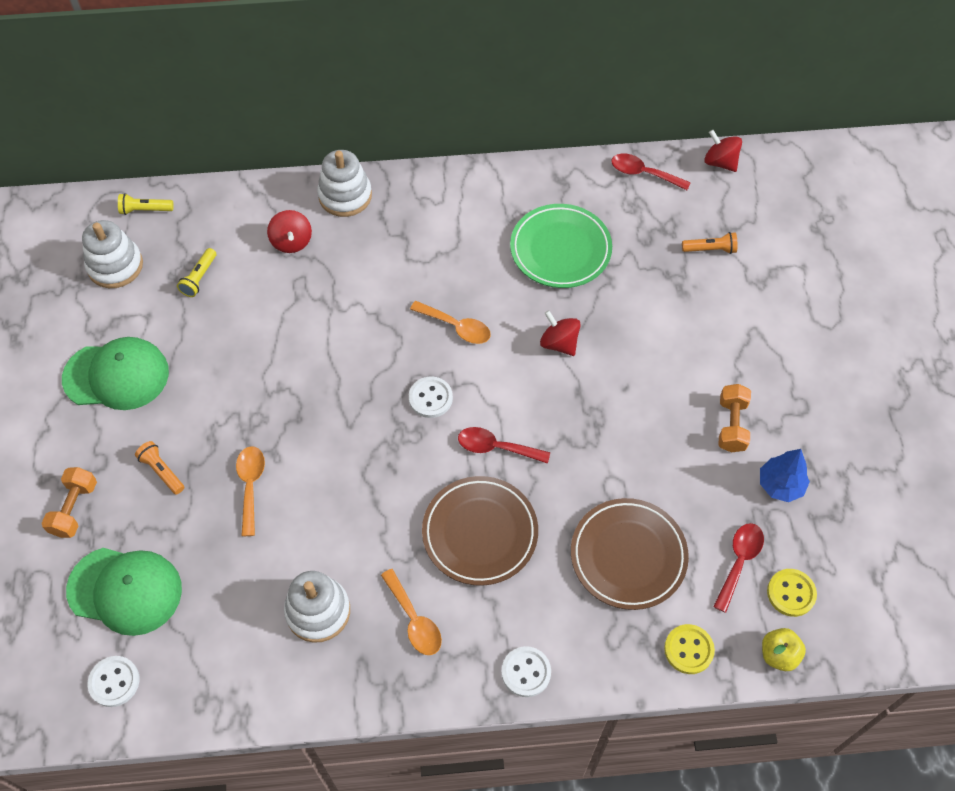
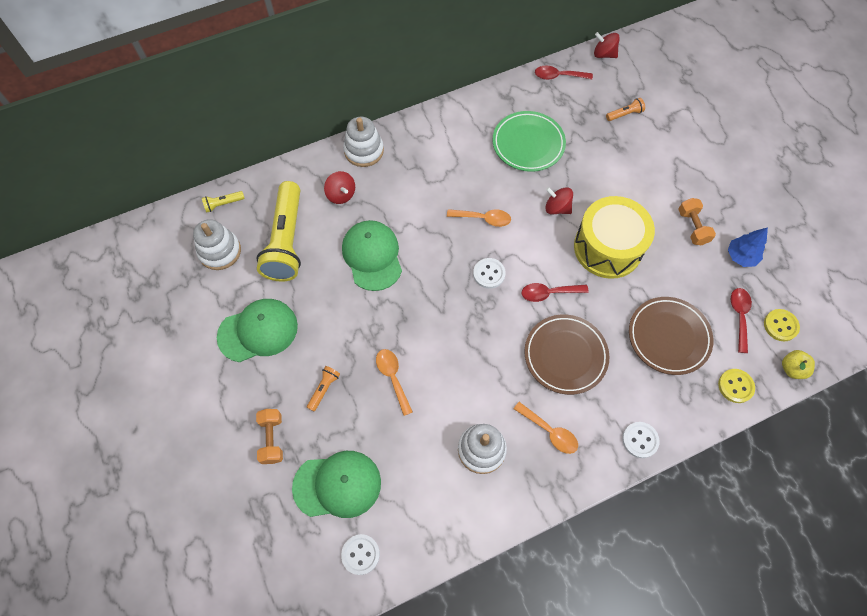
camera: 20 degrees left, 5 degrees up
orange flashlight [135,441,184,494] -> orange flashlight turned 90 degrees clockwise [307,366,340,411]
yellow flashlight [177,248,216,297] -> yellow flashlight [256,181,301,282], size x2.49
none -> green cap [342,220,402,291]
none -> yellow drum [574,196,655,279]

